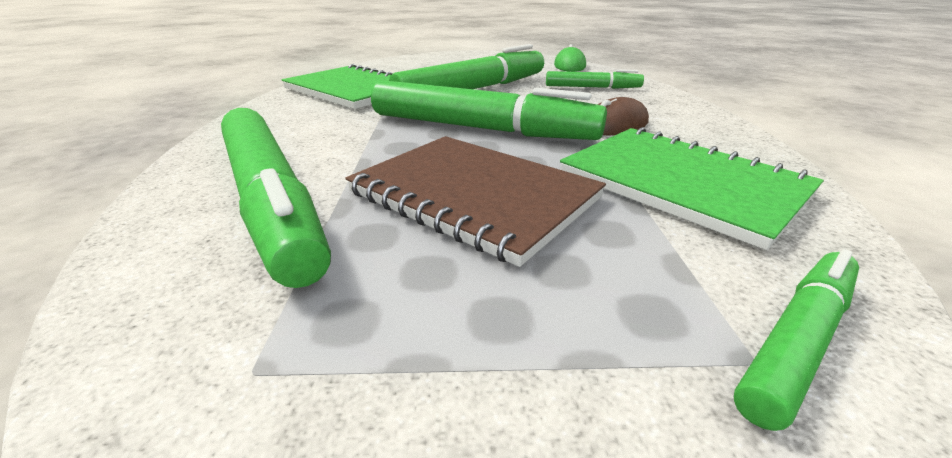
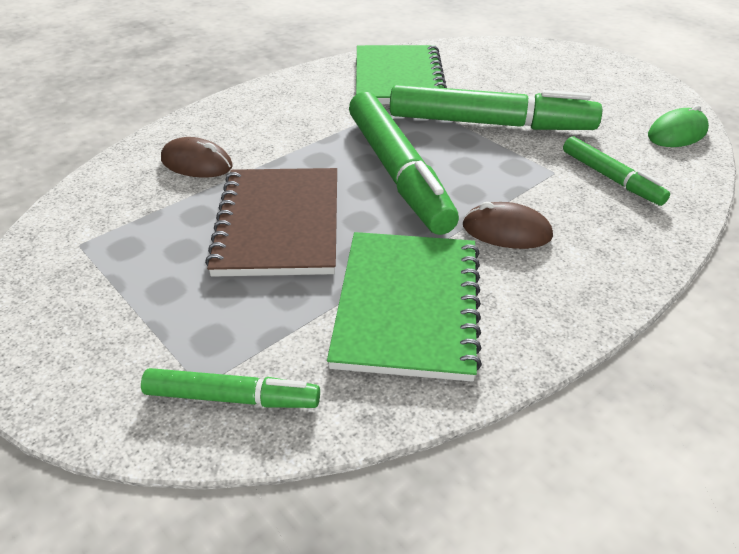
camera: 50 degrees right, 10 degrees up
green marker [221,108,331,288] -> brown mouse [161,137,233,178]

